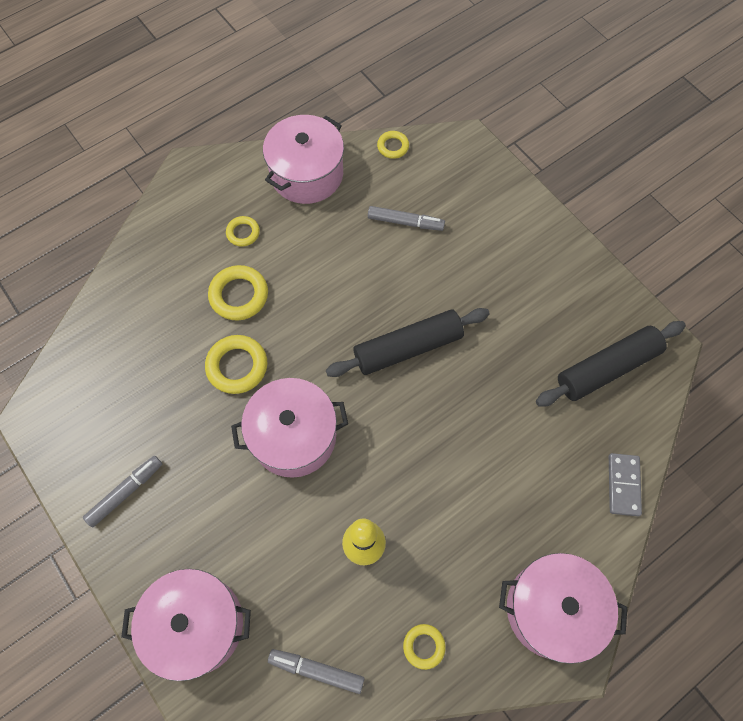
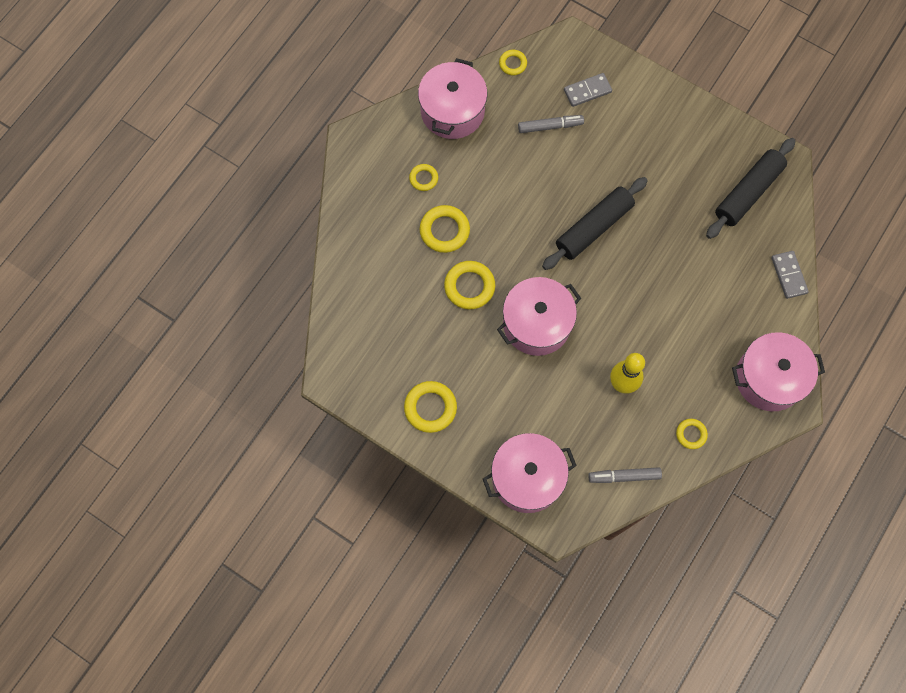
camera: 20 degrees left, 5 degrees up
grey marker [83,456,162,527] -> yellow ring [404,381,457,433]
none -> grey domino [564,73,612,107]

